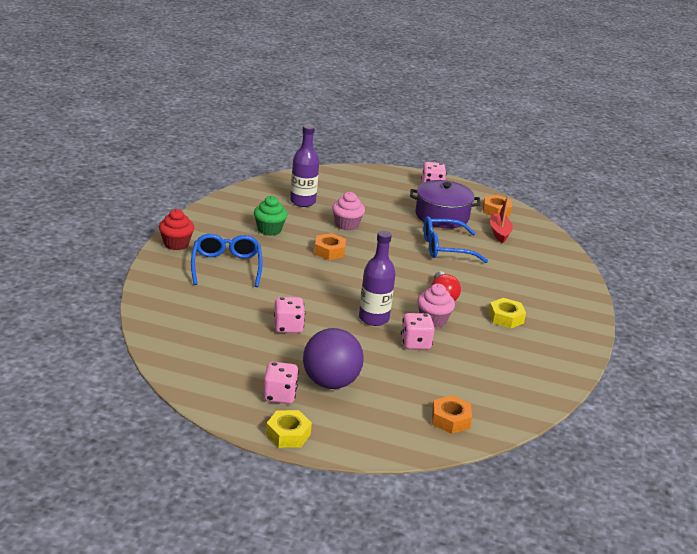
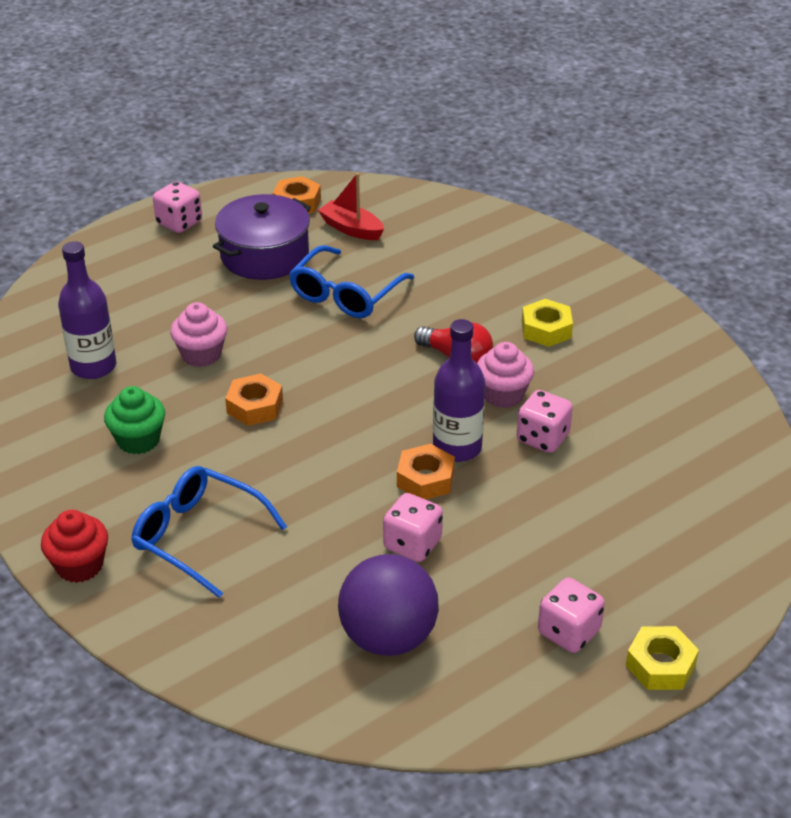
camera: 50 degrees left, 10 degrees up
purple ball [303,328,364,389] -> purple ball moved to [338,554,439,656]
orange nut [432,395,472,434] -> orange nut moved to [397,444,455,500]

